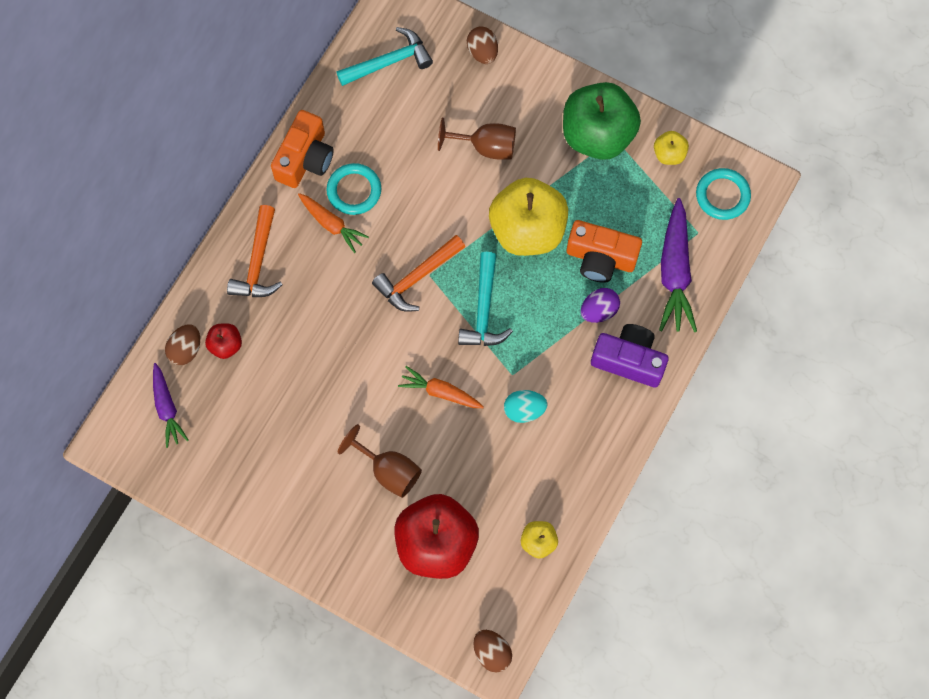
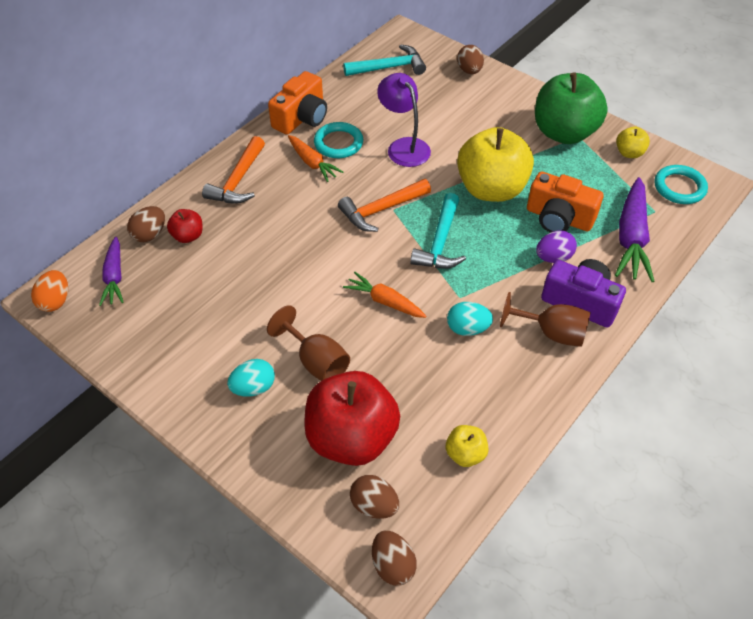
camera: 10 degrees right, 20 degrees down
brown goblet [438,118,516,160] -> brown goblet moved to [500,292,590,347]
none -> orange egg [31,270,68,312]
none -> turquoise egg [227,359,275,397]
none -> brown egg [350,475,399,519]
none -> purple lamp [377,73,431,167]

